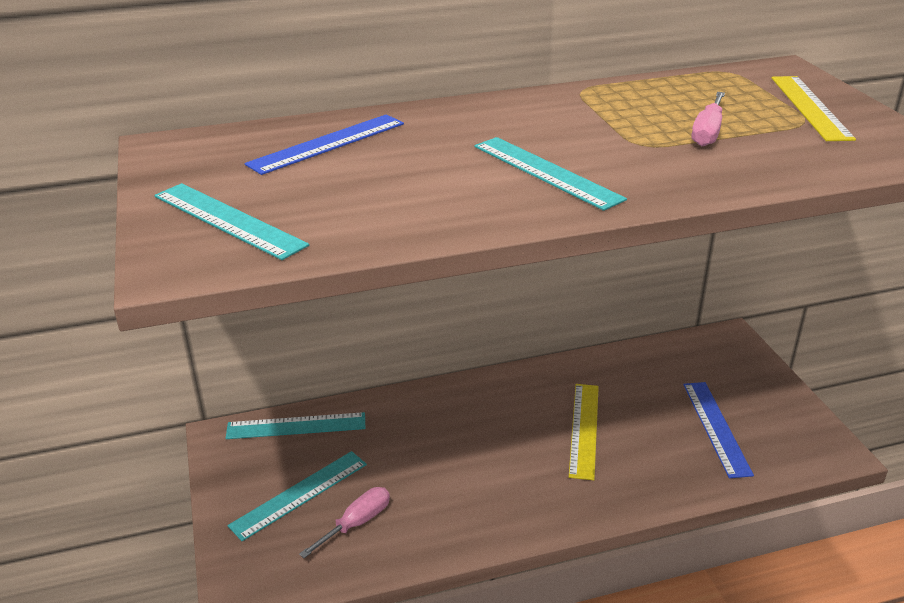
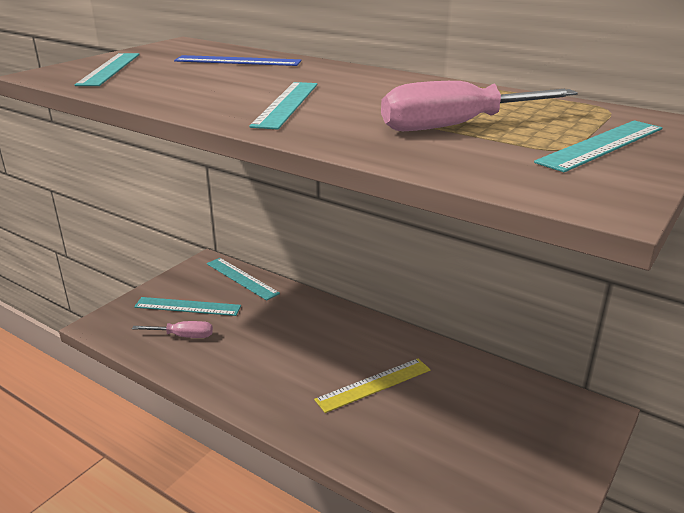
camera: 50 degrees right, 5 degrees down
blue ruler [683,382,754,478] -> none
pink screwdriver [691,92,725,146] -> pink screwdriver [381,81,578,131], size x1.70
yellow ruler [771,76,856,141] -> turquoise ruler [534,120,662,172]

